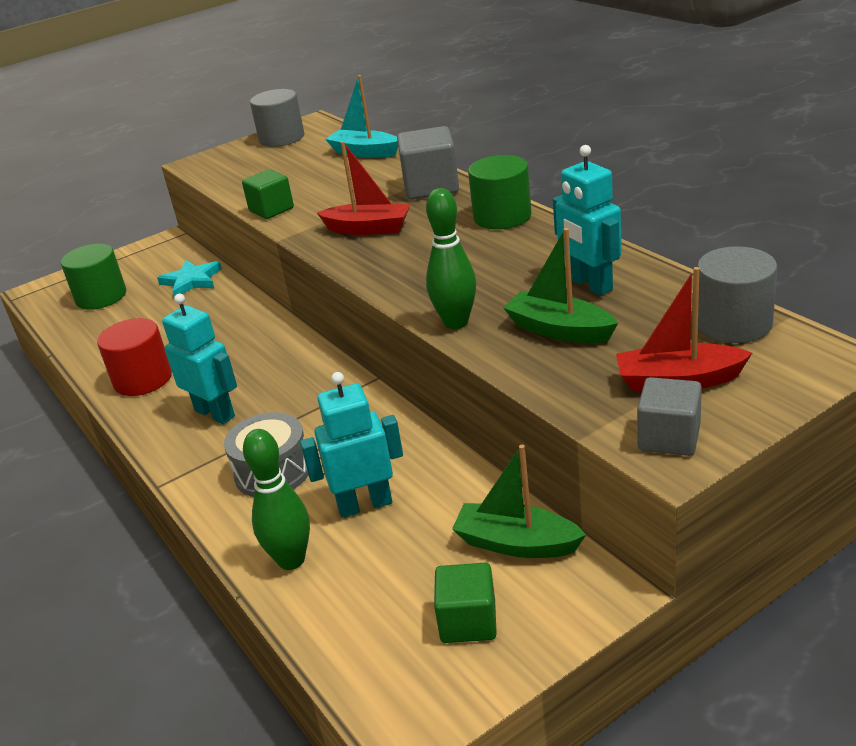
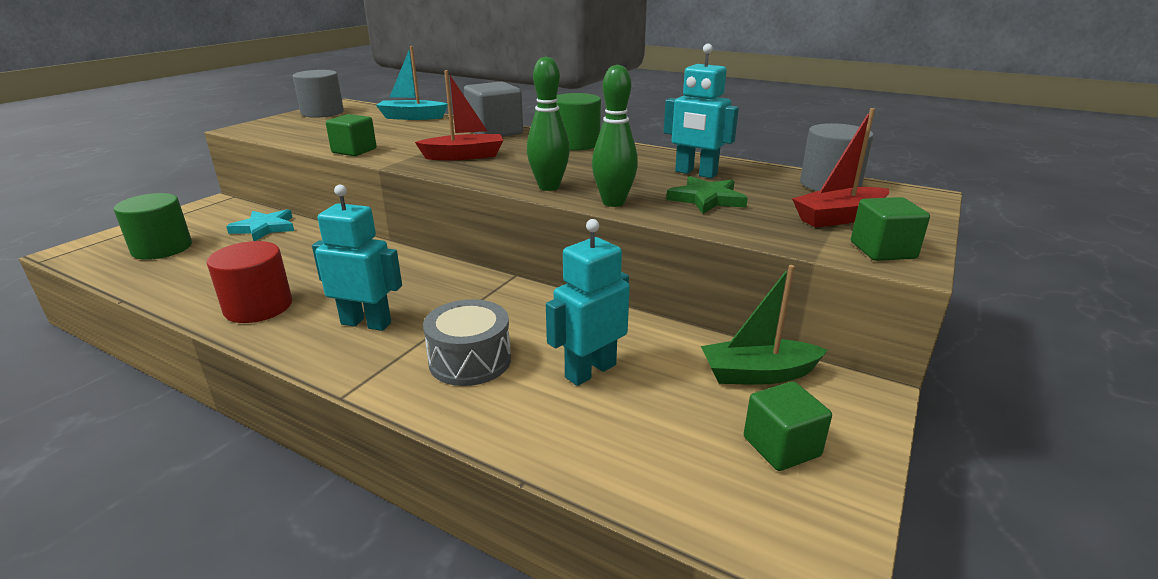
camera: 30 degrees left, 5 degrees down
green bowling pin [243,429,310,570] -> green bowling pin moved to [527,57,570,191]
green boat [503,228,618,343] -> green star [666,176,748,214]
grey cube [637,377,702,456] -> green cube [851,197,930,261]

